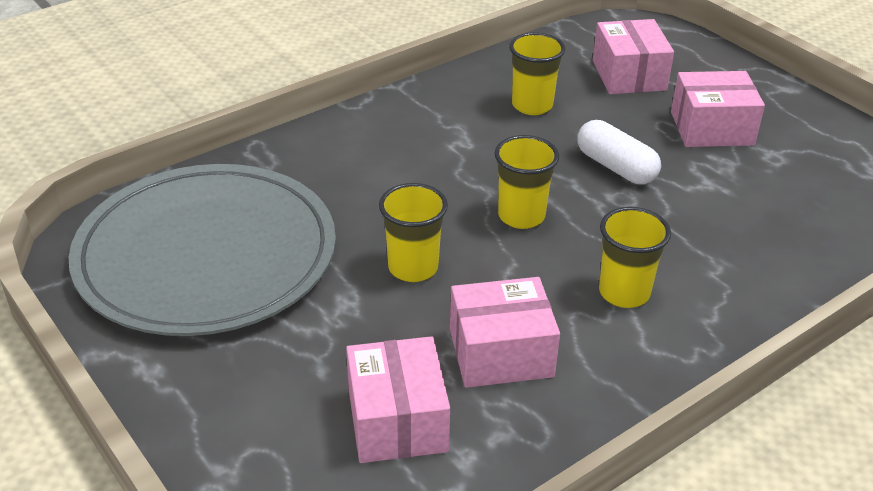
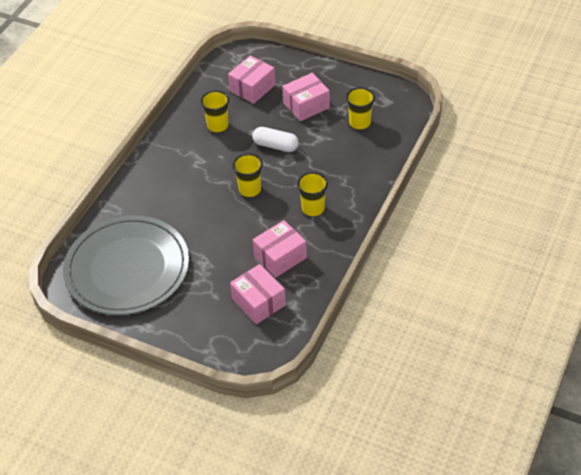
camera: 25 degrees left, 10 degrees up
yellow cup [379,183,448,282] -> yellow cup moved to [346,87,375,130]
pink box [593,19,674,94] -> pink box turned 75 degrees clockwise [228,55,276,104]

